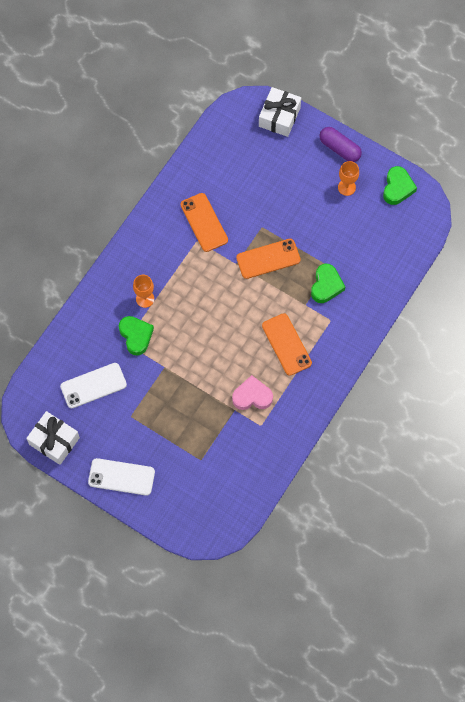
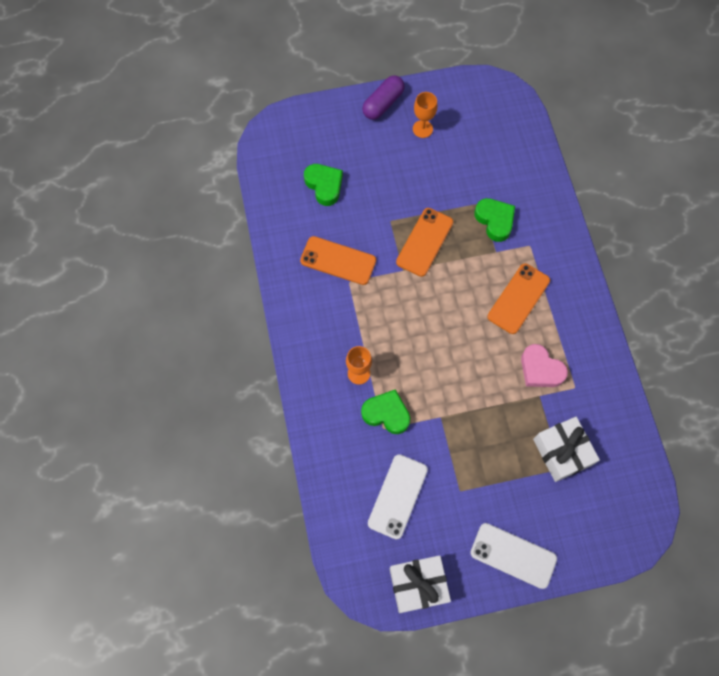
camera: 45 degrees left, 0 degrees up
white phone [88,458,155,496] -> white phone turned 60 degrees clockwise [470,523,557,589]
pink heart [232,375,273,410] -> pink heart turned 90 degrees counterclockwise [521,344,568,387]
white gift [259,87,301,137] -> white gift moved to [533,417,600,482]
orange phone [262,313,312,376] -> orange phone turned 75 degrees counterclockwise [488,263,550,334]
purple capsule [319,127,362,162] -> purple capsule turned 45 degrees counterclockwise [362,75,405,120]
green heart [383,166,417,205] -> green heart moved to [304,164,343,206]

